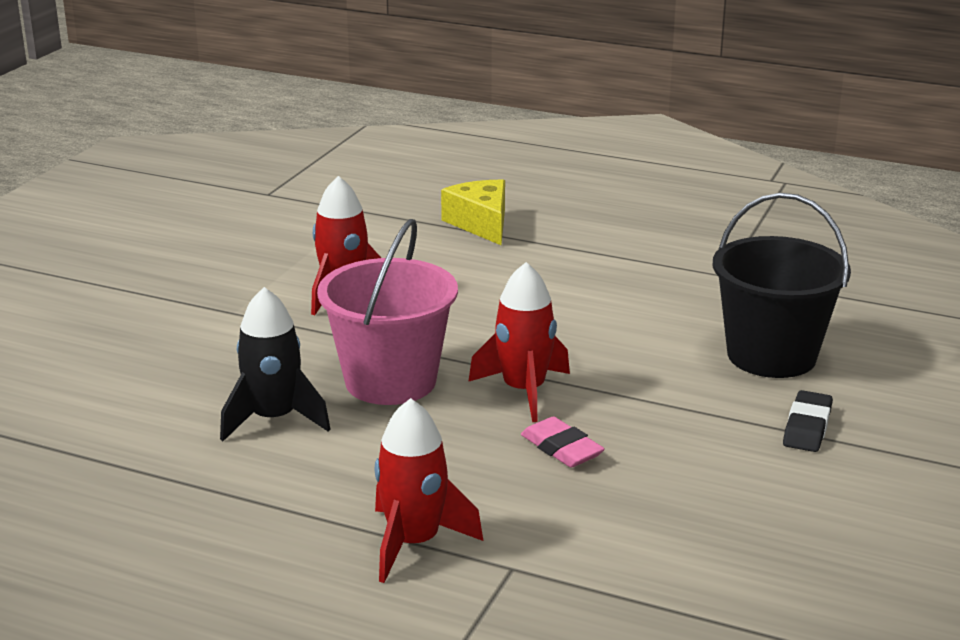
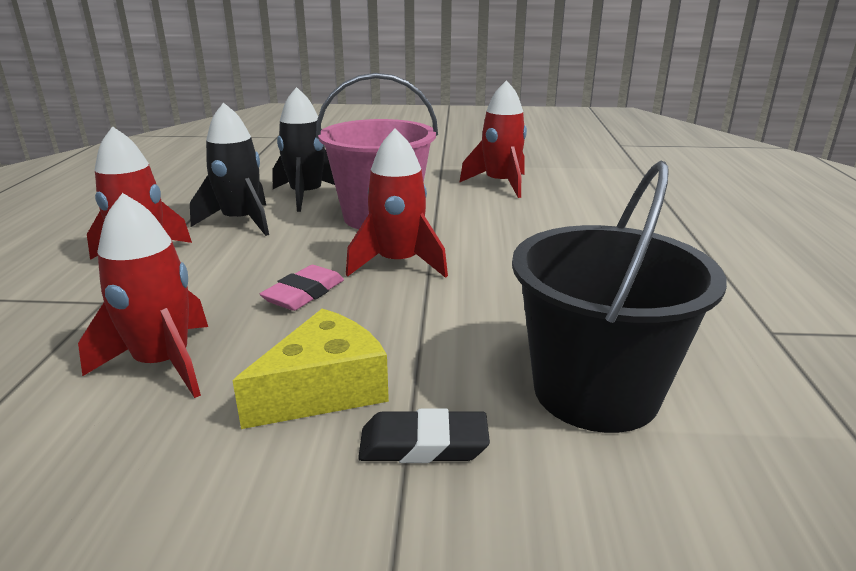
camera: 70 degrees right, 0 degrees up
yellow cheese [441,180,505,245] -> yellow cheese moved to [233,309,389,429]
none -> red rocket [78,193,208,398]
none -> black rocket [190,102,269,236]

